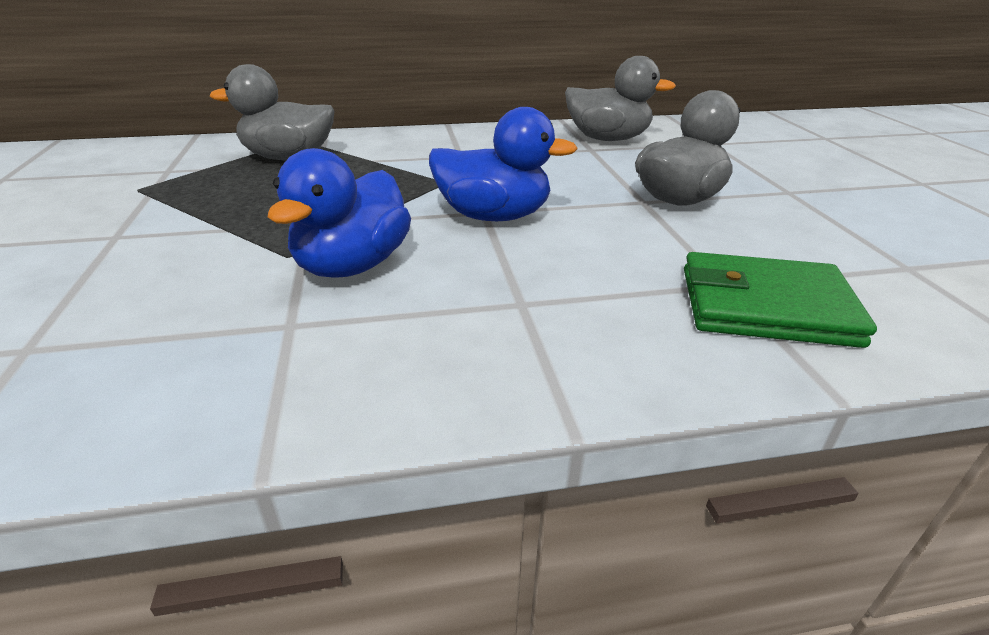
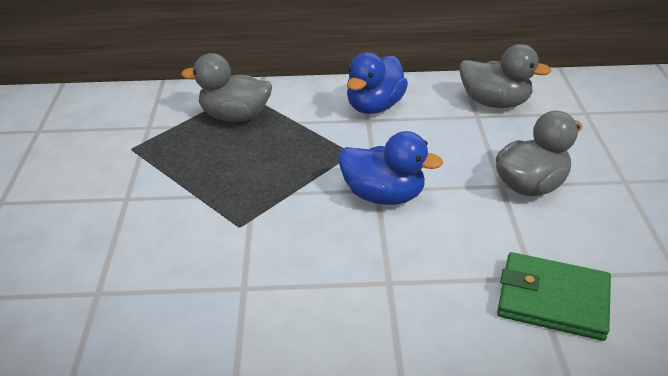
camera: 10 degrees right, 5 degrees up
blue duck [268,148,411,278] -> blue duck moved to [347,52,408,114]

